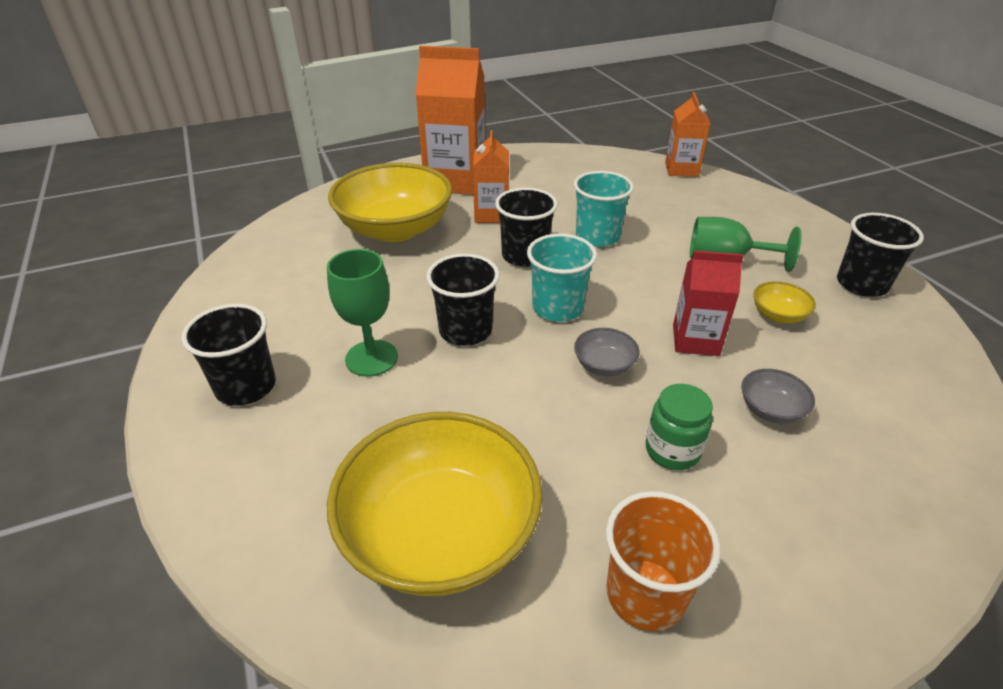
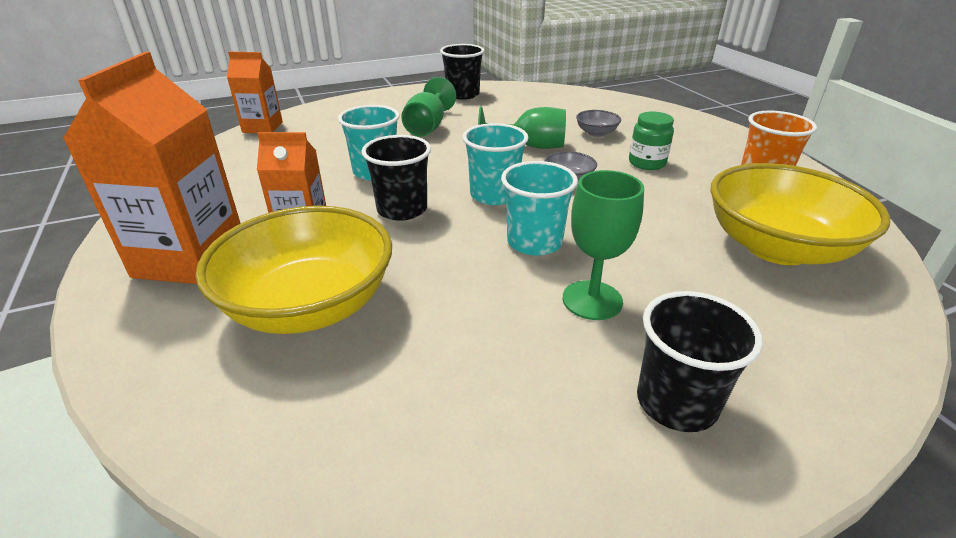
camera: 90 degrees left, 5 degrees down
black cup [426,254,500,346] -> turquoise cup [501,161,578,256]
red carton [673,251,744,356] -> green goblet [478,106,566,149]
yellow bowl [753,281,816,323] -> none

